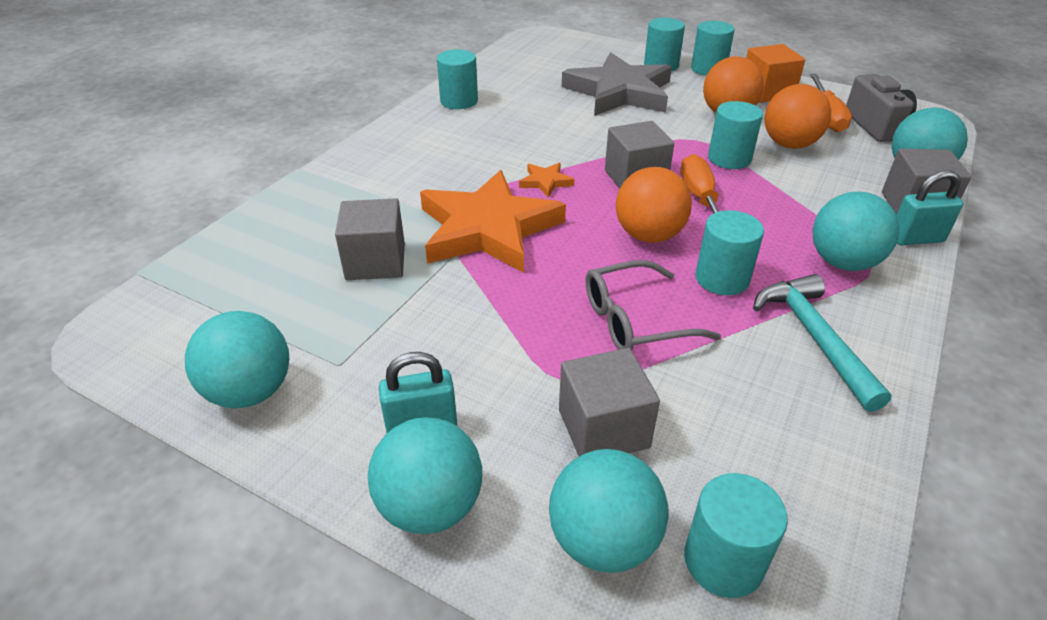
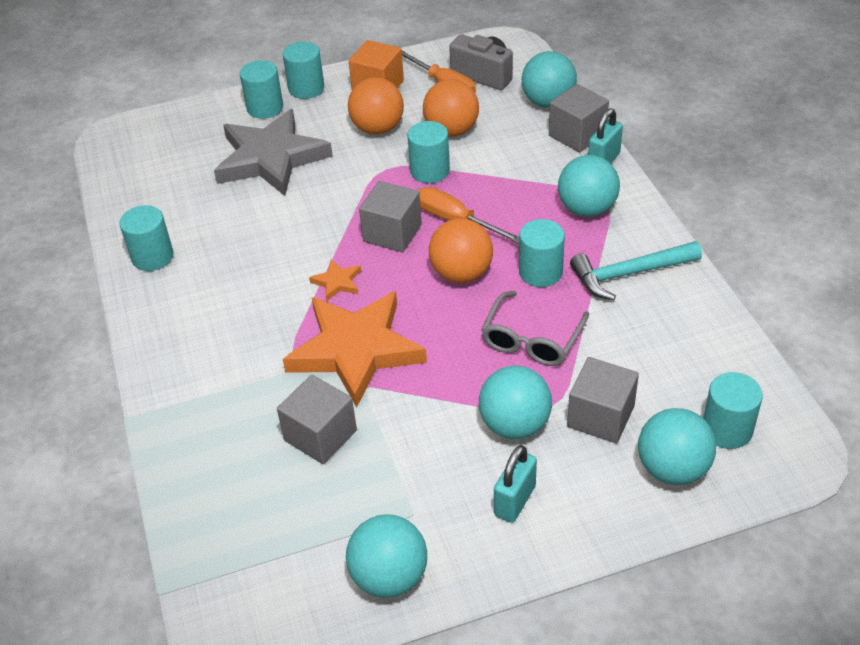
camera: 45 degrees left, 5 degrees up
turquoise ball [368,417,482,534] -> turquoise ball moved to [479,366,552,439]
turquoise hammer [753,274,892,412] -> turquoise hammer turned 45 degrees counterclockwise [570,241,702,300]

